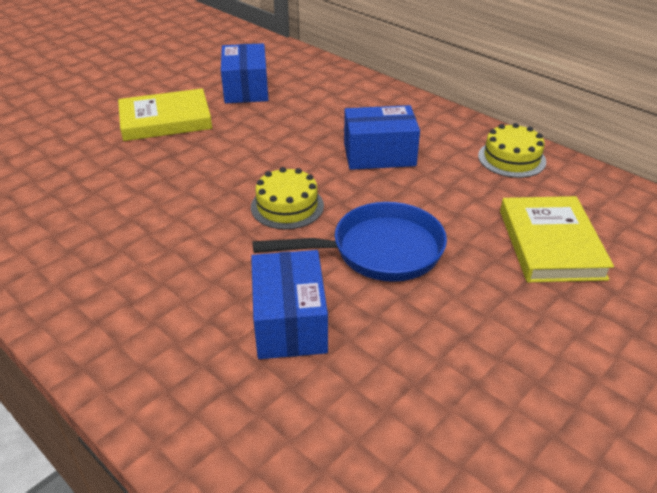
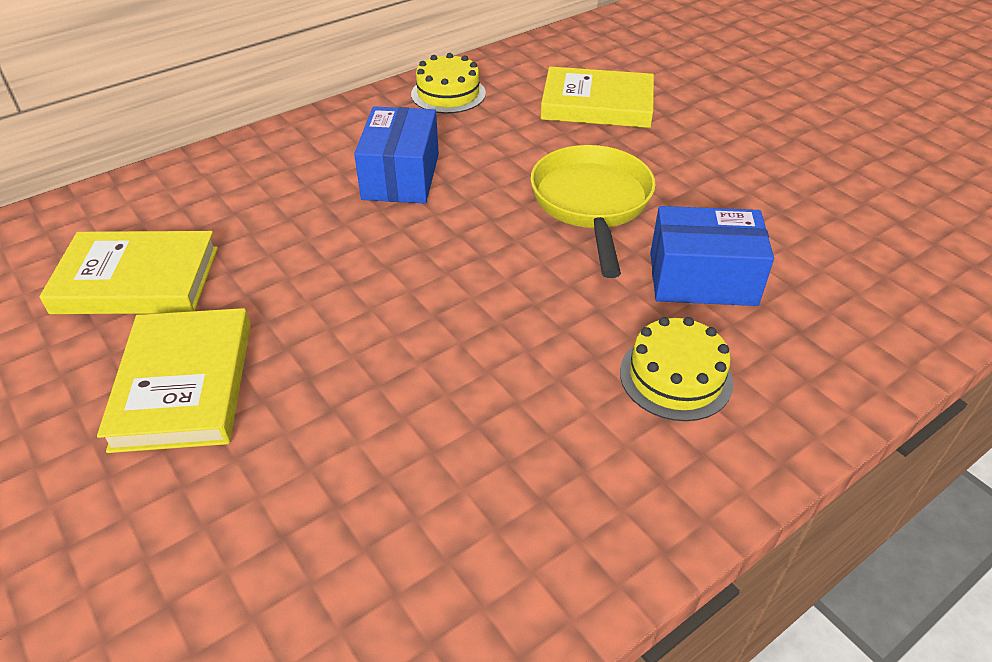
camera: 80 degrees left, 5 degrees up
blue box [221,43,268,103] -> yellow book [39,231,218,314]
yellow cake [251,167,324,229] -> yellow cake moved to [620,317,733,421]
blue pan [253,202,447,282] -> yellow pan [530,145,656,278]

